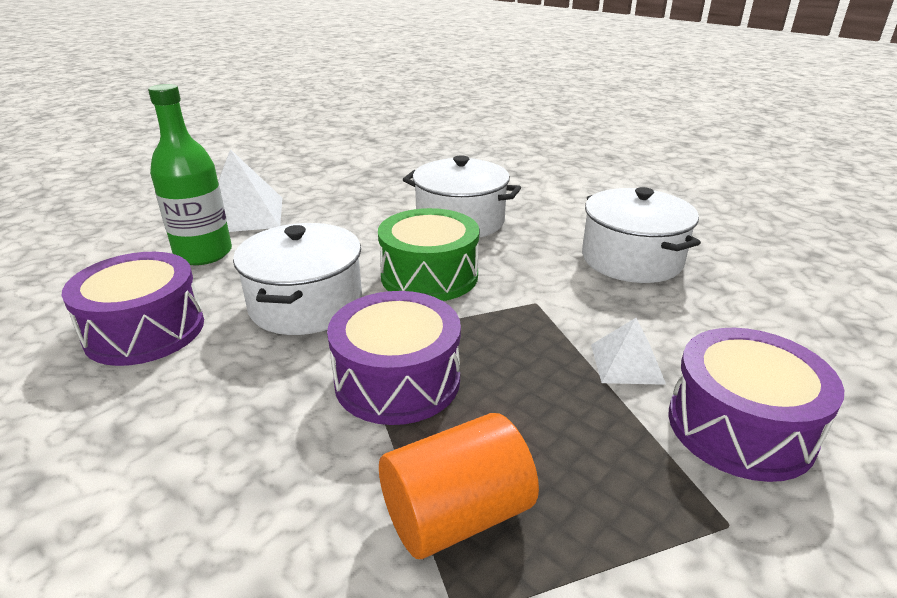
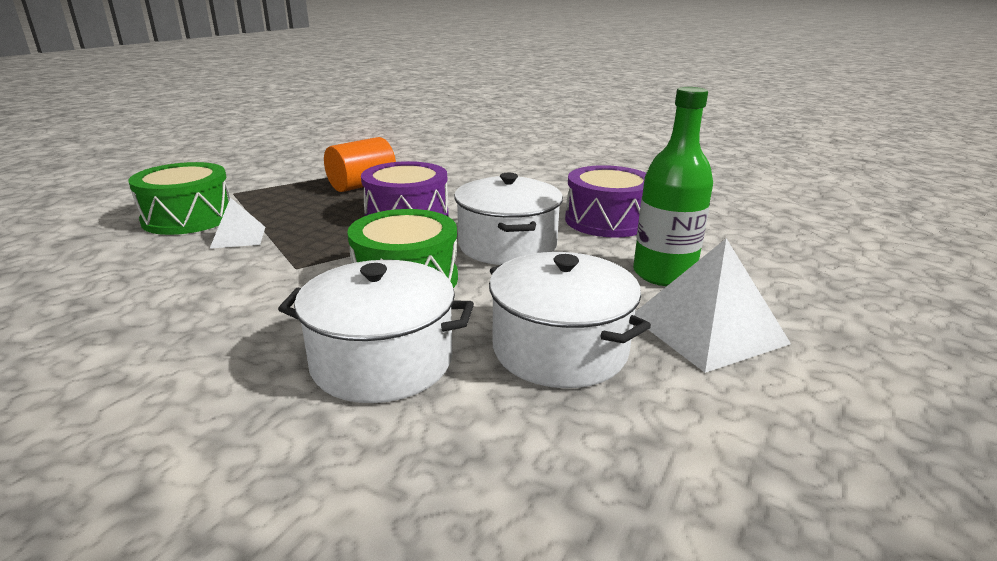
camera: 165 degrees right, 5 degrees down
white pot [582,187,701,283] -> white pot moved to [489,252,651,388]
purple drum [668,328,844,482] -> green drum [128,162,230,235]

